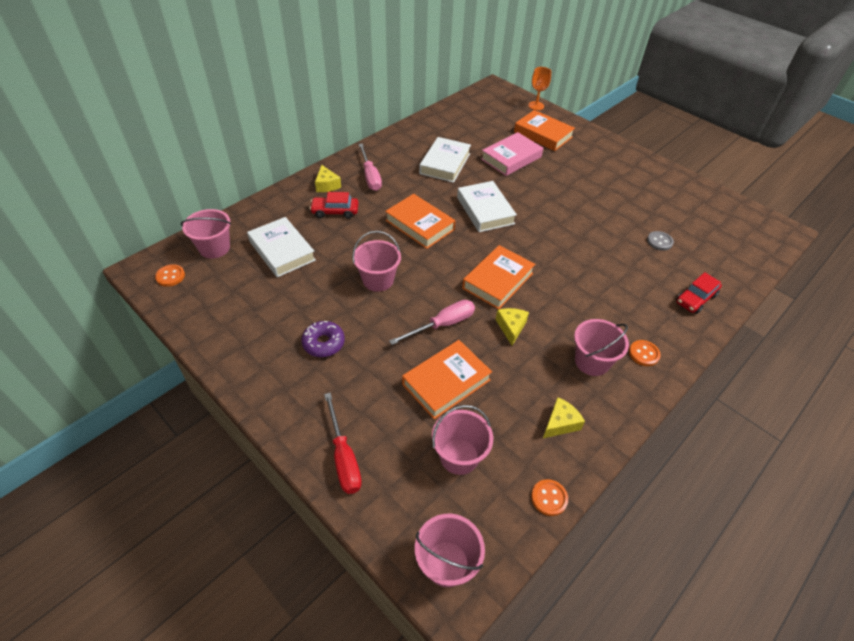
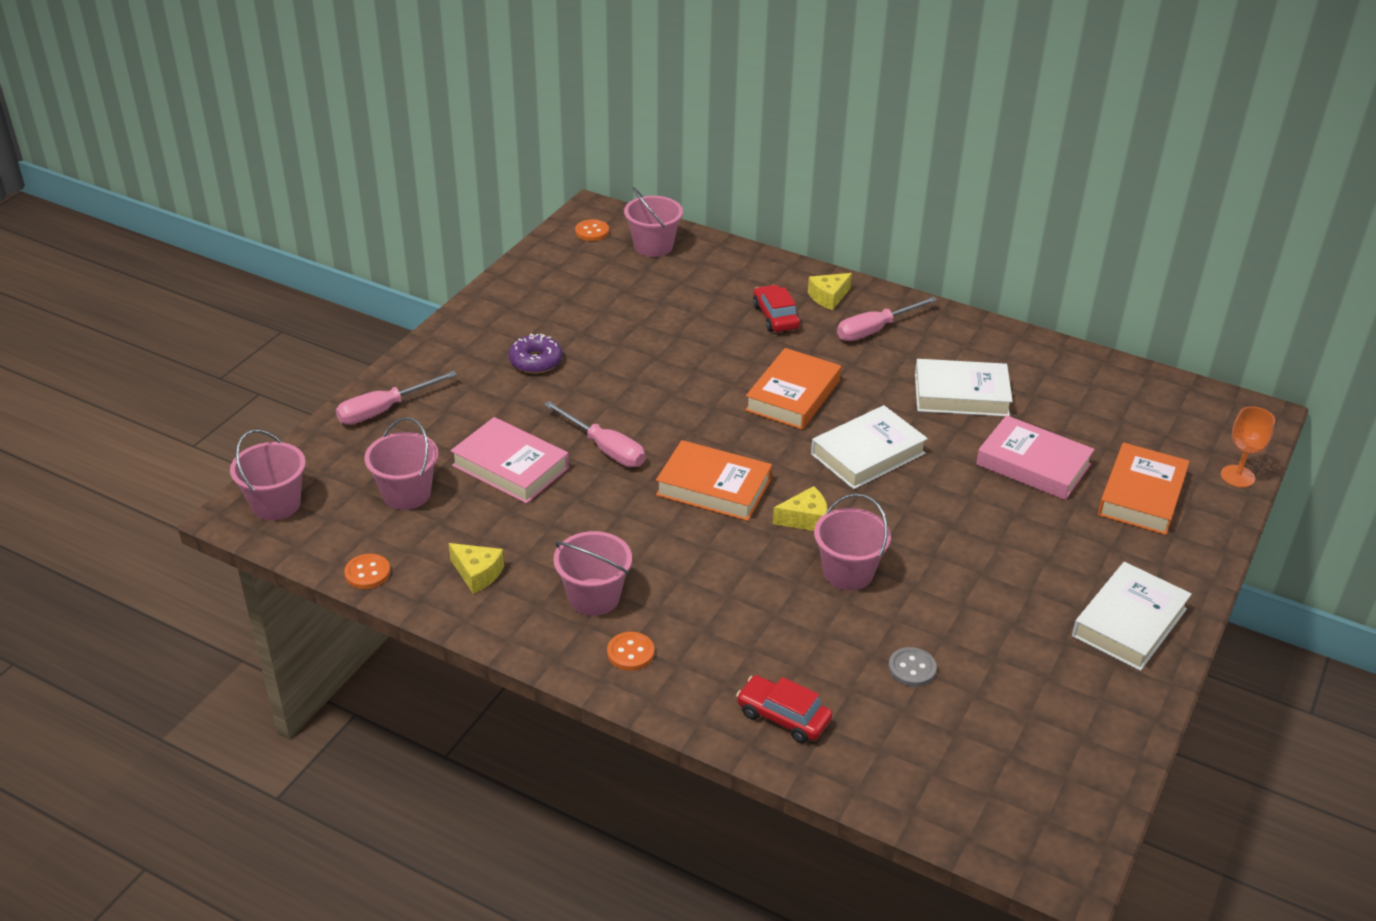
camera: 75 degrees right, 10 degrees down
white book [247,217,316,277] -> white book moved to [1072,562,1192,671]
red screwdriver [324,393,362,494] -> pink screwdriver [336,371,457,425]
pink bucket [352,231,401,292] -> pink bucket moved to [814,493,891,590]
orange book [402,340,492,419] -> pink book [451,417,569,504]
yellow cheese [496,308,529,345] -> yellow cheese moved to [773,486,828,531]

